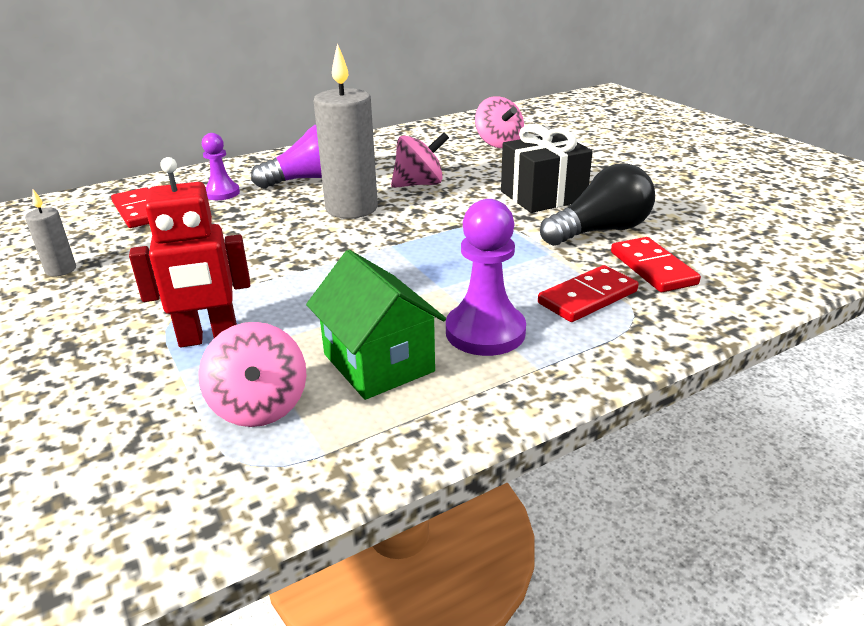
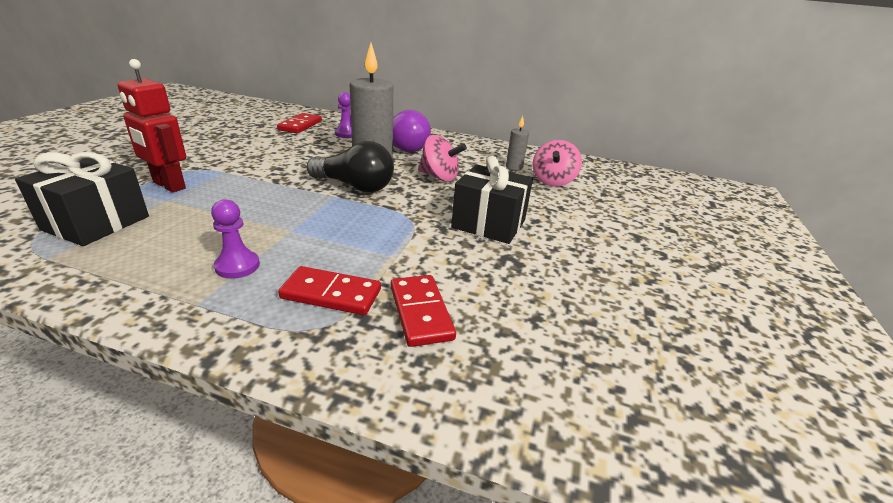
camera: 45 degrees right, 0 degrees up
grey candle [25,189,76,277] -> grey candle moved to [506,116,529,171]
pink spinning top [198,322,306,427] -> black gift [15,152,149,246]
green house [306,250,446,400] -> none
purple pawn [446,199,526,356] -> purple pawn [211,199,260,279], size x0.63
black light bulb [540,163,655,246] -> black light bulb moved to [307,141,394,193]
red domino [611,237,701,292] -> red domino turned 45 degrees counterclockwise [390,275,456,347]

